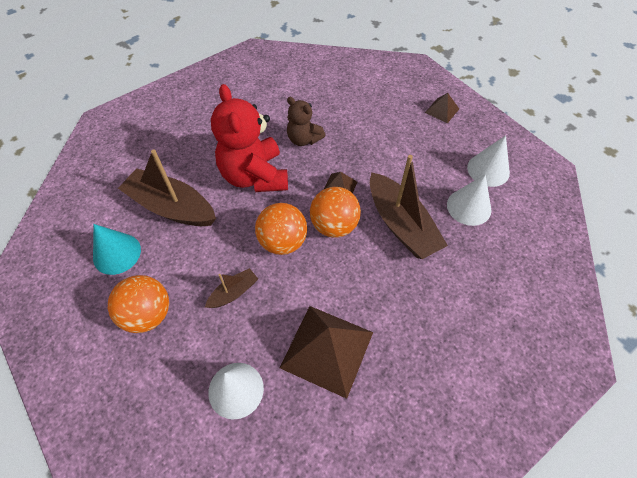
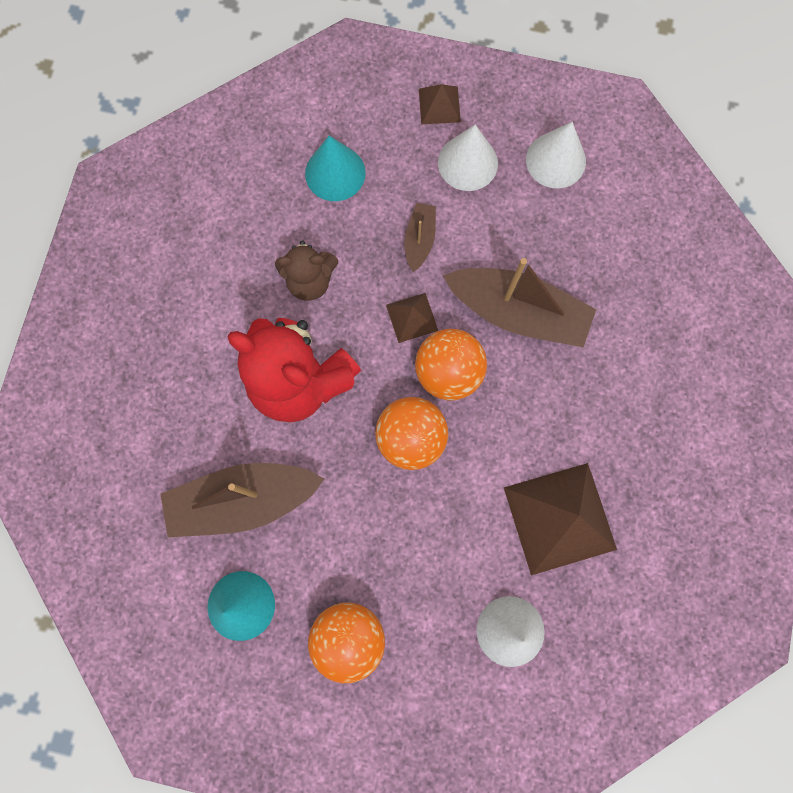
camera: 40 degrees left, 20 degrees up
brown boat [205,268,258,308] -> brown boat moved to [404,203,436,272]
white cone [447,174,491,226] -> white cone moved to [438,124,498,191]
none -> turquoise cone [305,136,366,201]

